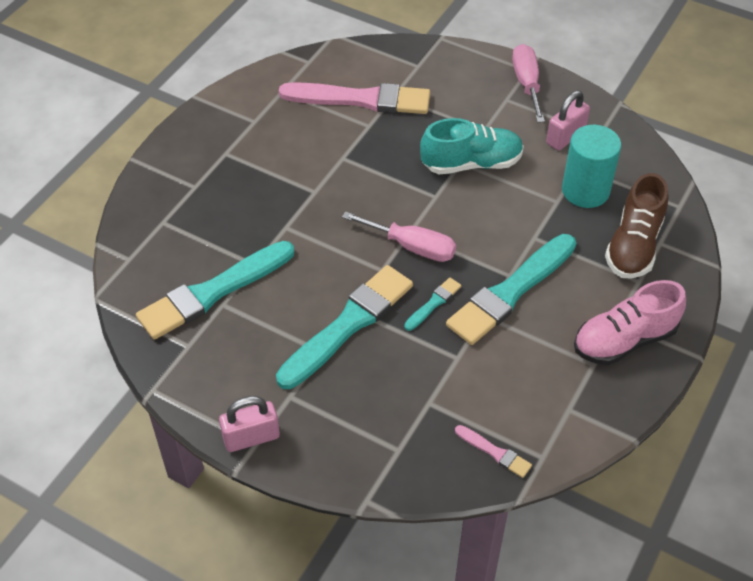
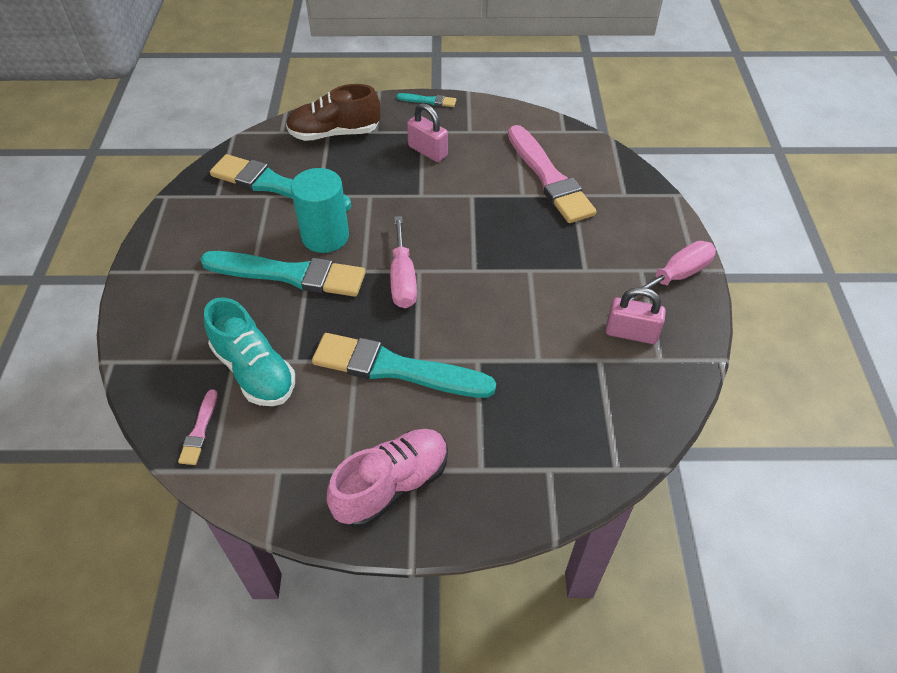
camera: 60 degrees right, 0 degrees up
pink padlock [219,396,280,452] -> pink padlock moved to [407,103,448,162]
turquoise brush [404,277,461,331] -> turquoise brush moved to [397,93,456,107]
turquoise shoe [420,118,524,174] -> turquoise shoe moved to [204,298,295,406]
turquoise cylinder [562,125,621,208] -> turquoise cylinder moved to [291,168,349,253]
pink shoe [574,280,686,365] -> pink shoe turned 105 degrees clockwise [327,429,448,528]
brown shoe [605,173,668,279] -> brown shoe moved to [286,84,381,141]

